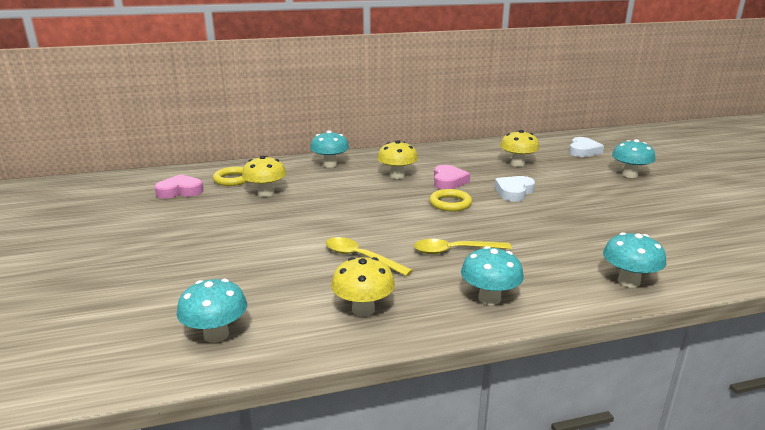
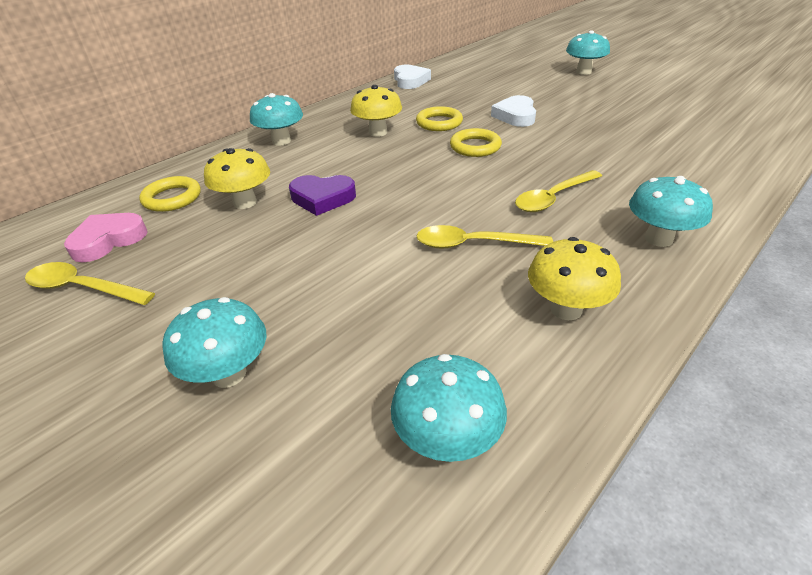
camera: 30 degrees left, 15 degrees up
pink heart [434,165,470,190] -> yellow ring [416,106,463,131]
yellow mushroom [500,130,540,167] -> none
white heart [569,137,604,157] -> white heart moved to [394,65,431,89]
turquoise mushroom [603,232,666,288] -> turquoise mushroom moved to [162,297,266,388]
none -> yellow spoon [25,262,155,305]
none -> purple heart [289,175,356,216]

